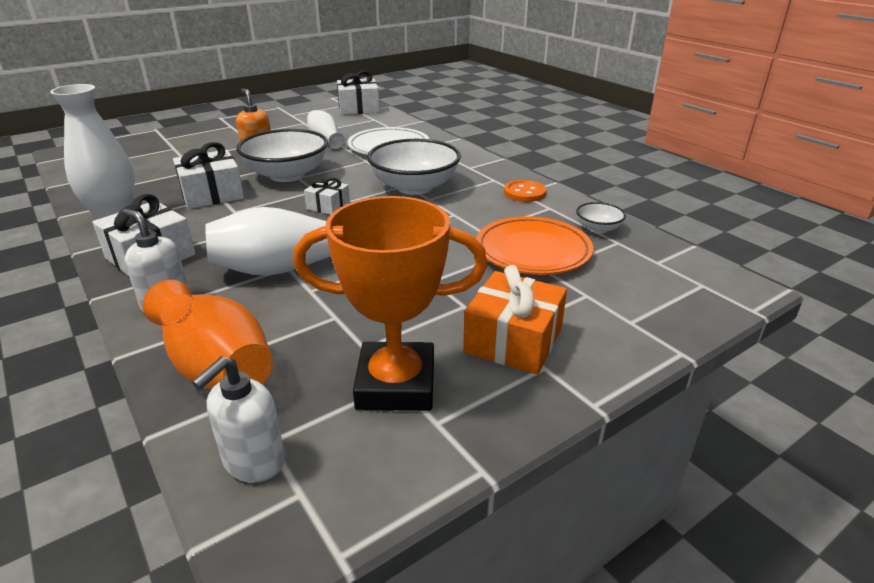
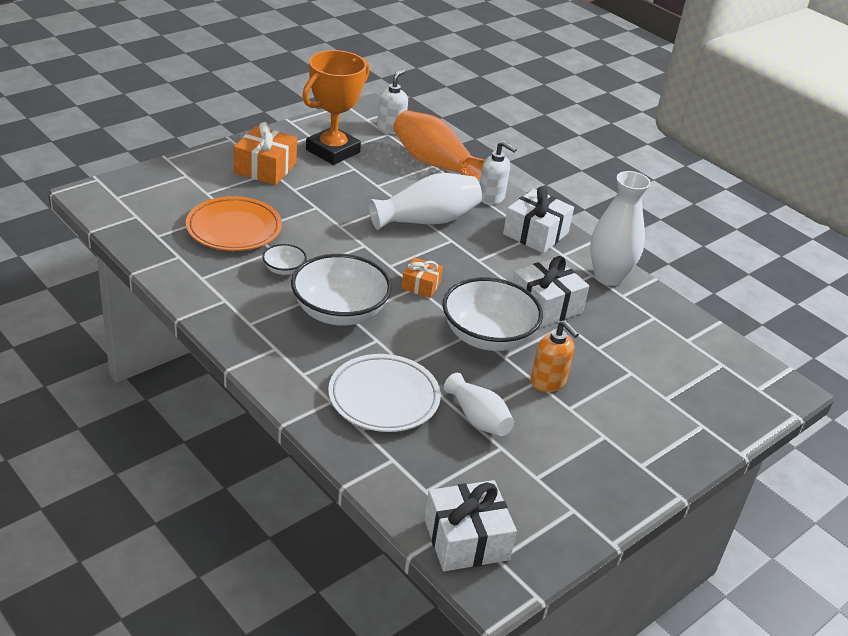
camera: 170 degrees right, 5 degrees up
orange trophy [293,196,487,411] -> orange trophy turned 45 degrees counterclockwise [302,50,370,165]
white gift [304,178,350,215] -> orange gift [402,258,443,298]
orange button [504,180,546,202] -> none
white bowl [576,202,626,233] -> white bowl moved to [262,244,307,275]

